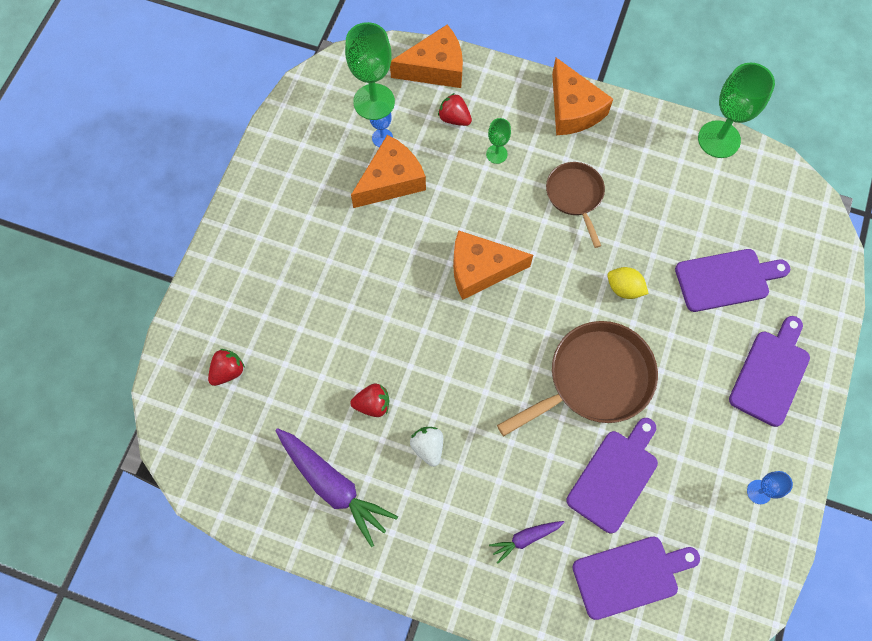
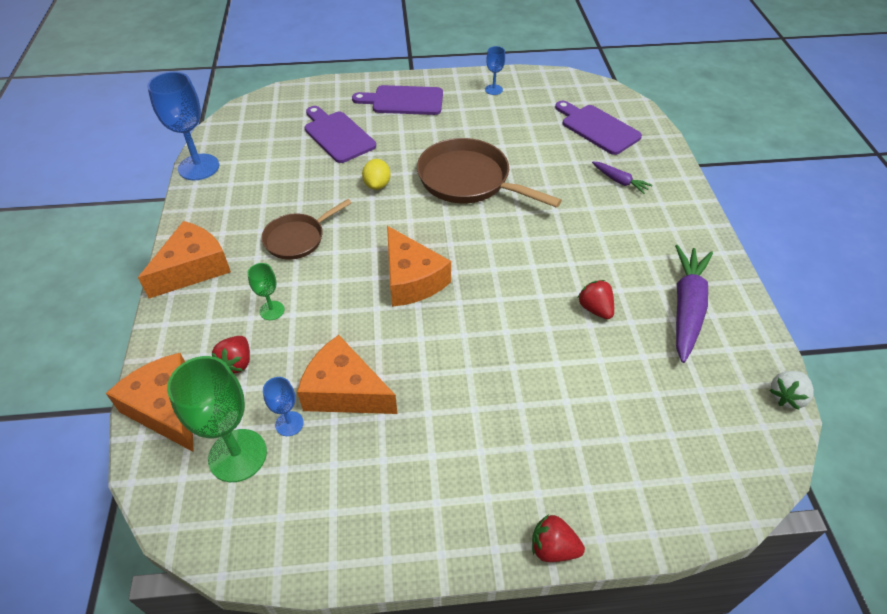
camera: 115 degrees left, 20 degrees down
red strawberry [208,349,245,386] -> red strawberry moved to [532,514,585,562]
white strawberry [410,427,443,467] -> white strawberry moved to [770,371,814,410]
purple cutting board [567,418,658,533] -> none
green goblet [698,63,775,158] -> blue goblet [147,72,219,180]

